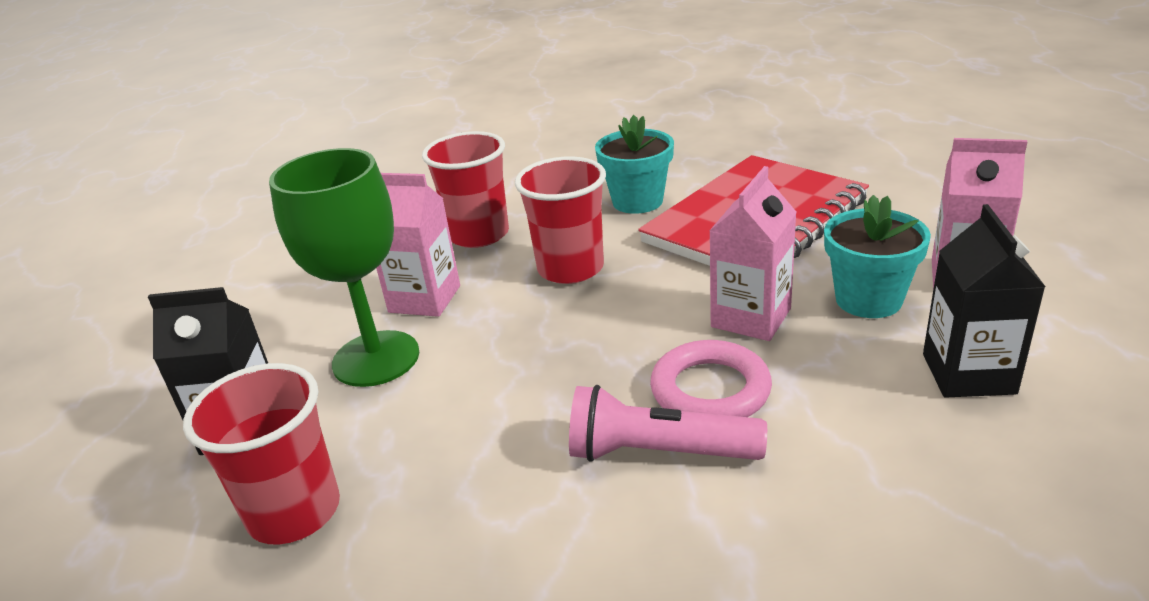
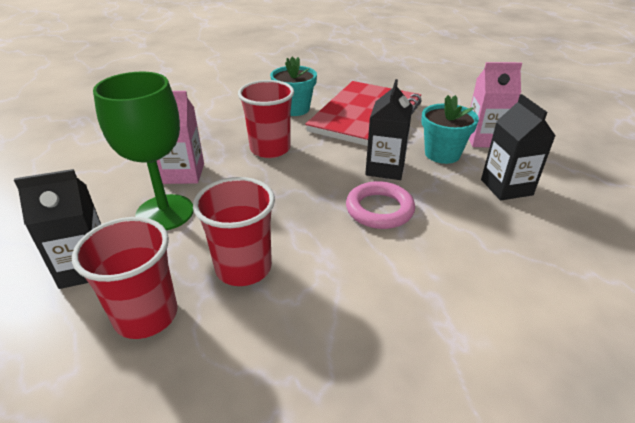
camera: 20 degrees left, 5 degrees up
red cup [422,131,509,248] -> red cup moved to [193,177,275,286]
pink flashlight [569,385,767,462] -> none
pink carton [709,166,797,341] -> black carton [365,79,413,180]

